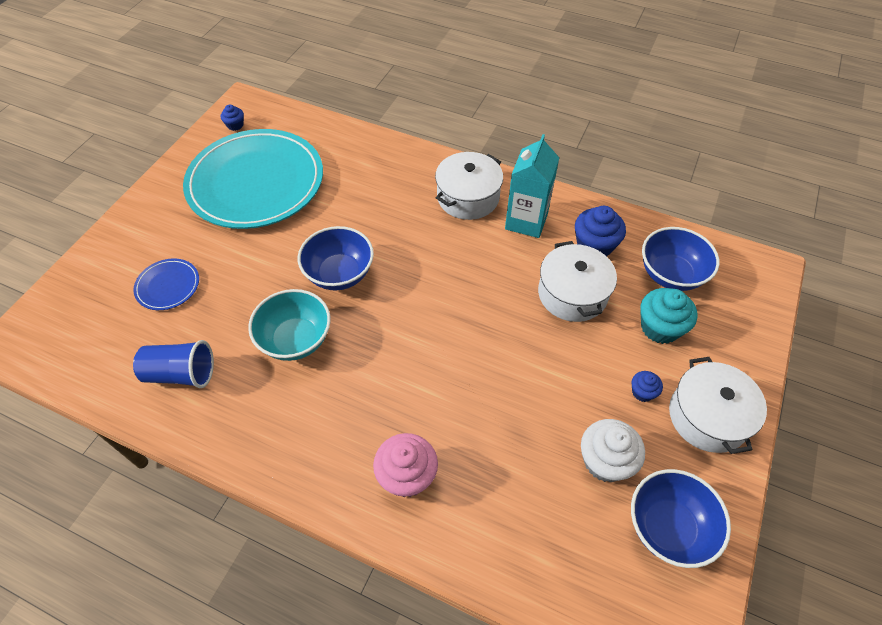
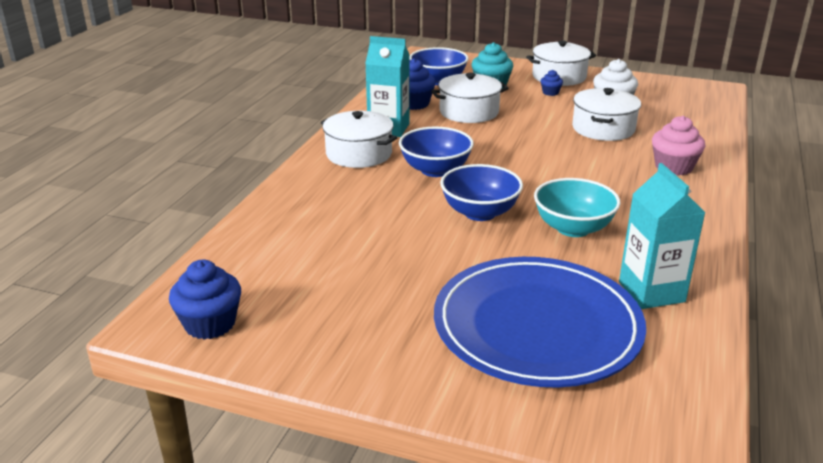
camera: 95 degrees left, 25 degrees down
blue plate [133,258,199,310] -> blue plate [434,257,646,388], size x2.42
blue cup [133,340,214,388] -> turquoise carton [619,163,706,309]
turquoise plate [183,129,323,229] -> none
blue cupcake [221,104,244,131] -> blue cupcake [169,260,241,340], size x1.90
blue bowl [631,469,731,568] -> blue bowl moved to [399,127,474,177]
none -> white pot [572,88,641,141]

